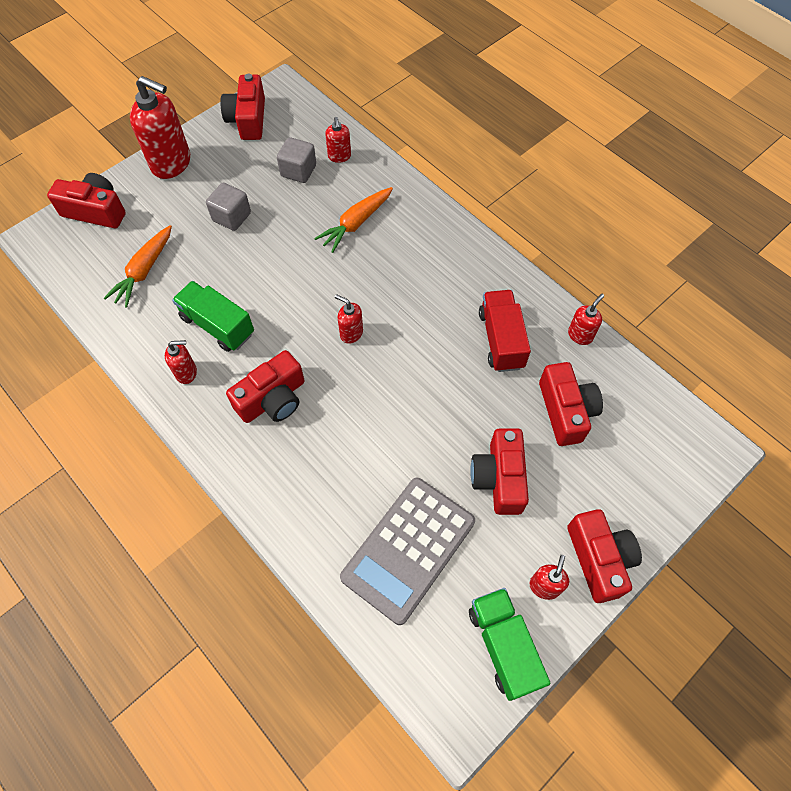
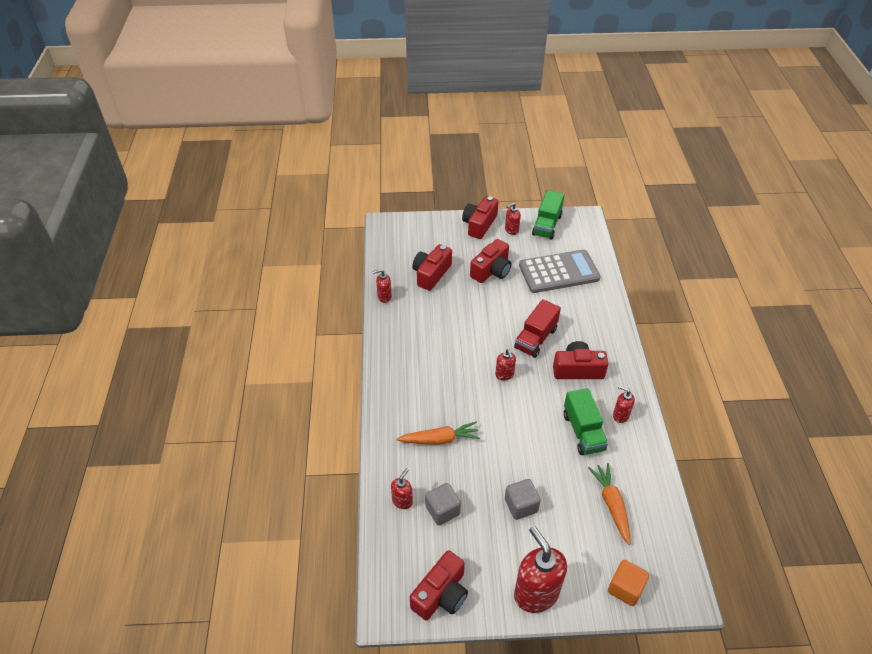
camera: 140 degrees left, 15 degrees down
red camera [47,173,126,228] -> orange cube [608,560,649,606]
orange carrot [104,225,172,308] -> orange carrot turned 75 degrees counterclockwise [588,463,630,545]
red truck [479,290,531,372] -> red truck moved to [514,299,561,358]

